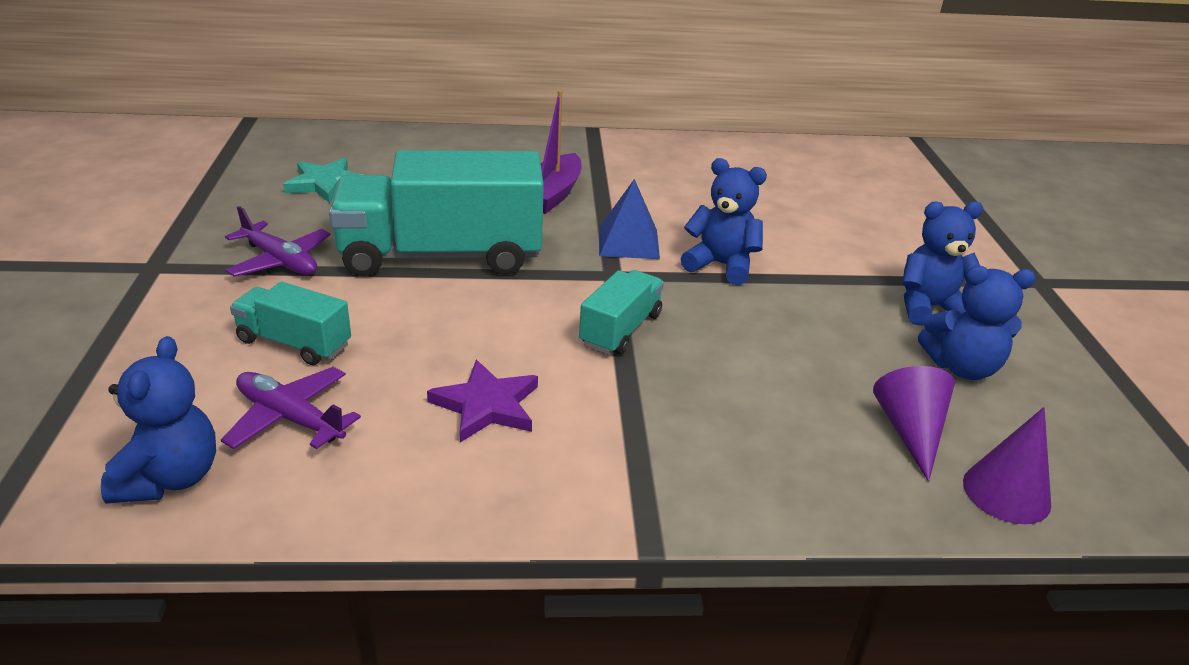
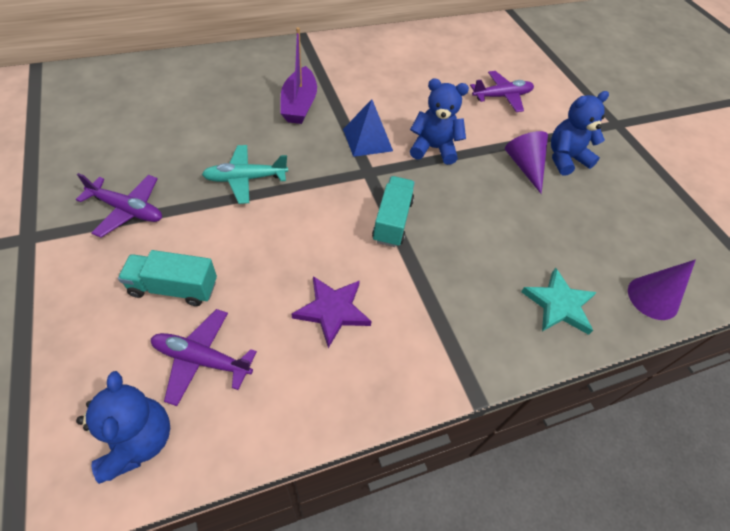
camera: 20 degrees left, 20 degrees up
turquoise star [283,158,363,203] -> turquoise star moved to [521,268,597,335]
turquoise truck [329,150,544,276] -> turquoise plane [202,145,288,204]
purple cone [873,366,955,482] -> purple cone moved to [505,131,548,194]
blue teddy bear [918,266,1036,380] -> none
none -> purple plane [470,71,534,112]

